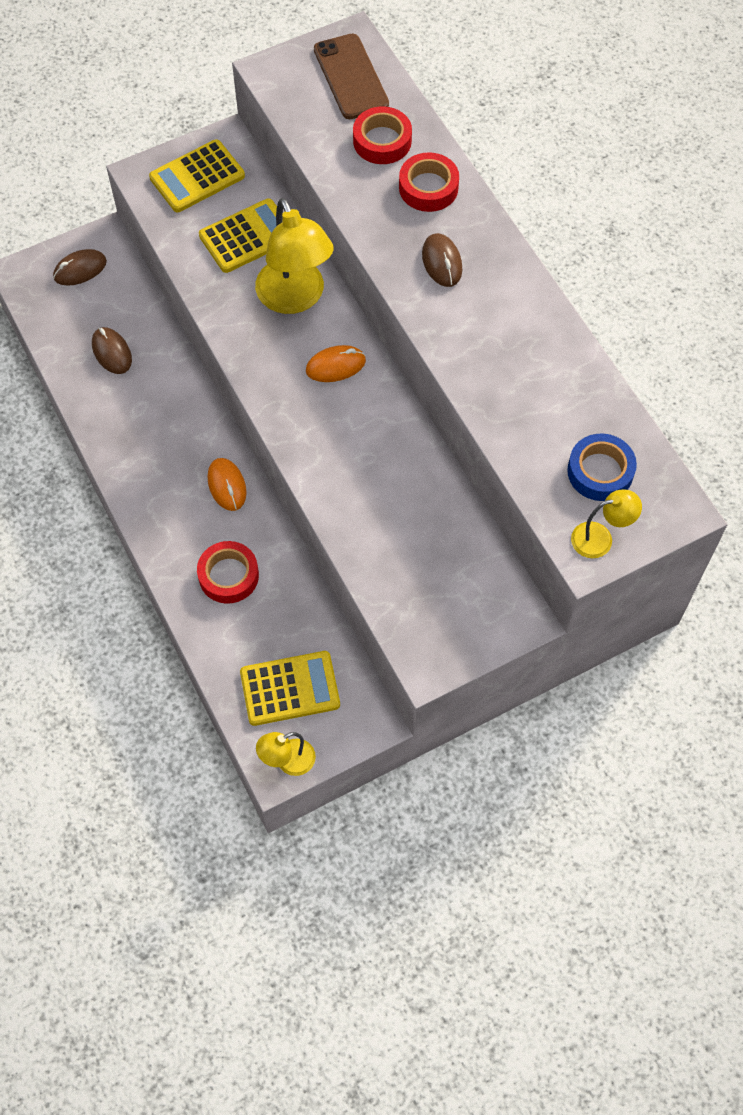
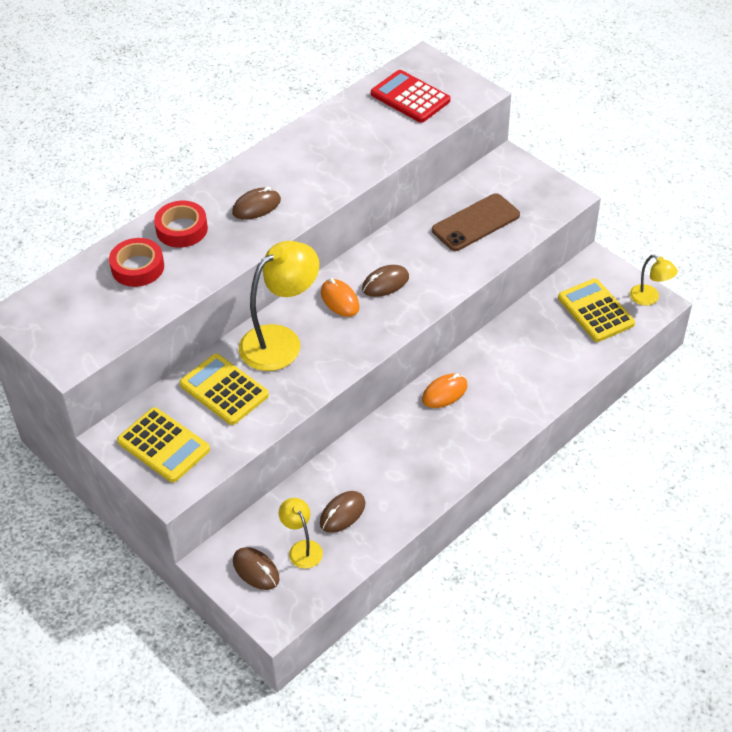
camera: 105 degrees left, 15 degrees down
red tape [197,541,259,604] -> none
brown phone [314,34,389,119] -> brown phone moved to [432,193,520,251]
blue tape [567,433,637,501] -> red calculator [371,70,450,123]
yellow lamp [571,490,642,558] -> yellow lamp moved to [279,498,323,569]
none -> brown mouse [362,265,409,297]

